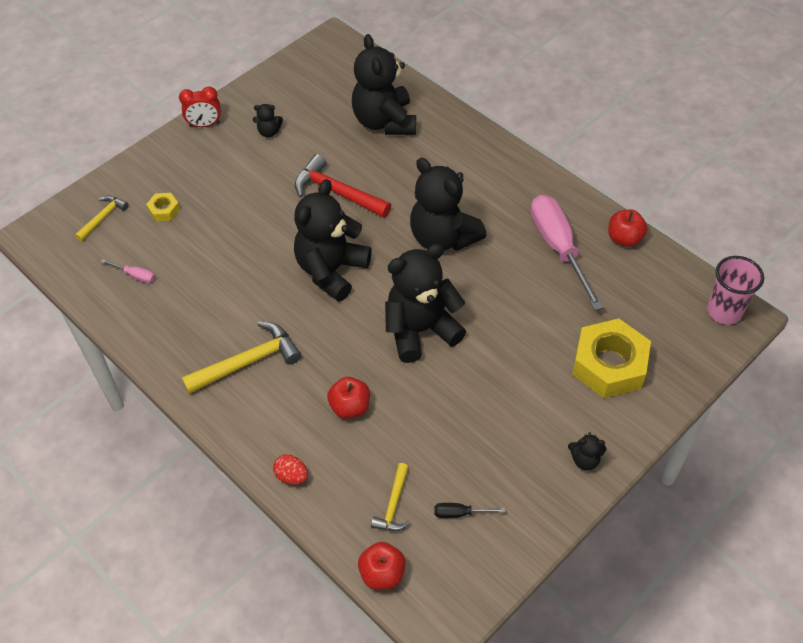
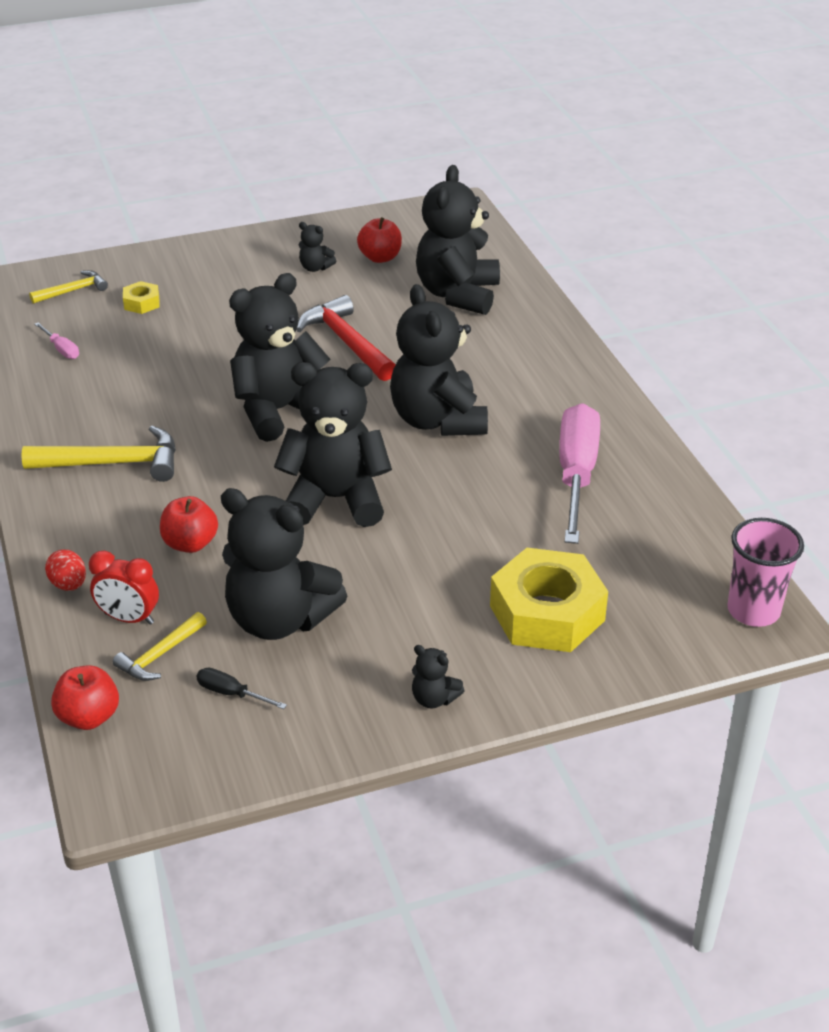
camera: 25 degrees right, 15 degrees down
red clock [179,86,221,127] -> red clock moved to [89,550,159,625]
red apple [608,210,647,247] -> red apple moved to [357,217,402,263]
none -> black teddy bear [221,488,347,640]

